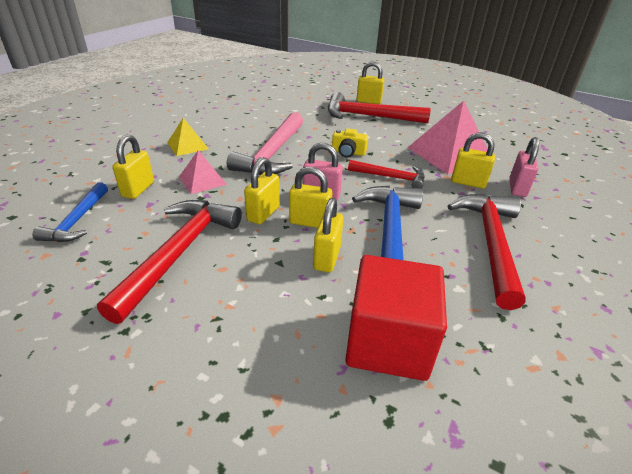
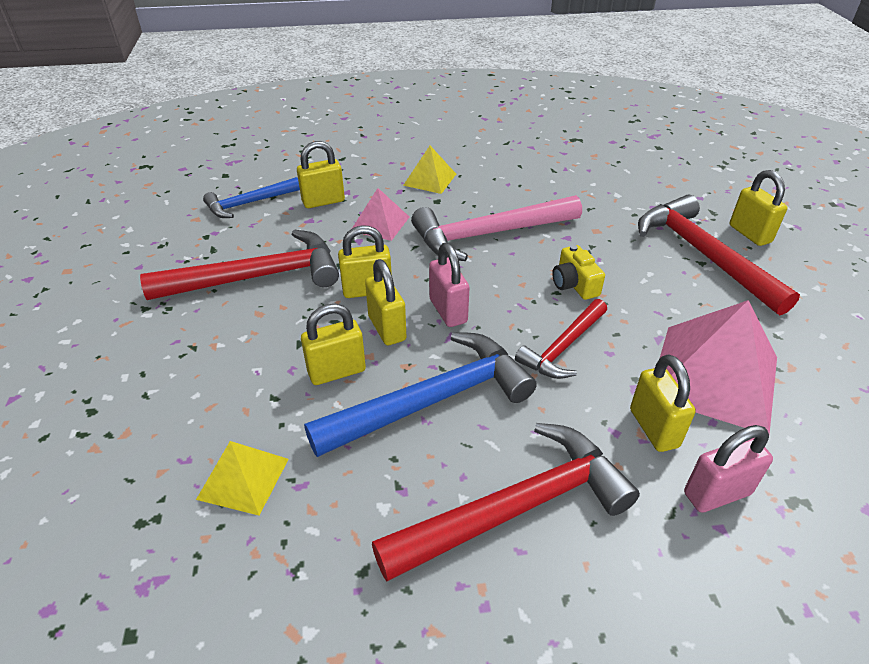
camera: 55 degrees right, 5 degrees up
red cube [345,255,447,381] -> yellow pyramid [196,441,289,516]
red hammer [348,160,425,188] -> red hammer turned 60 degrees clockwise [515,299,607,379]

